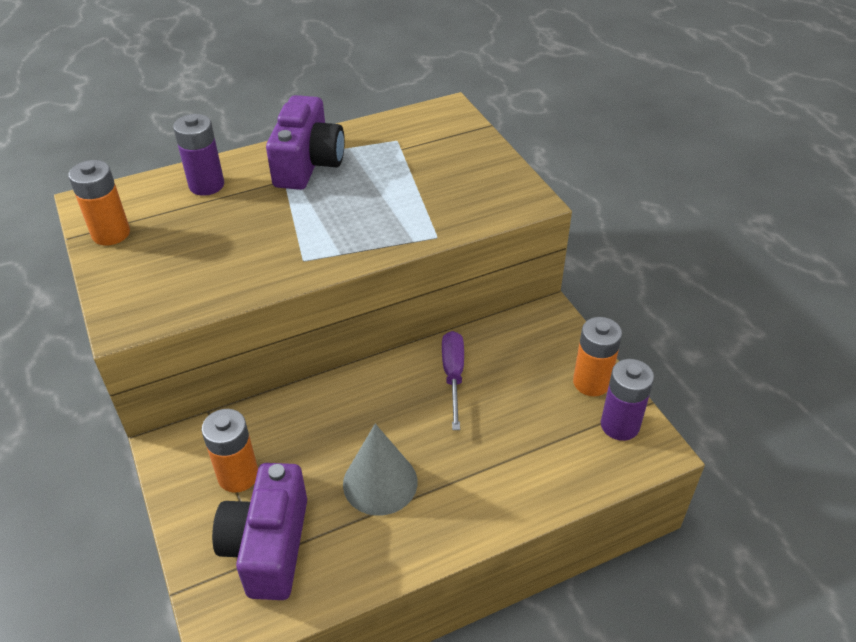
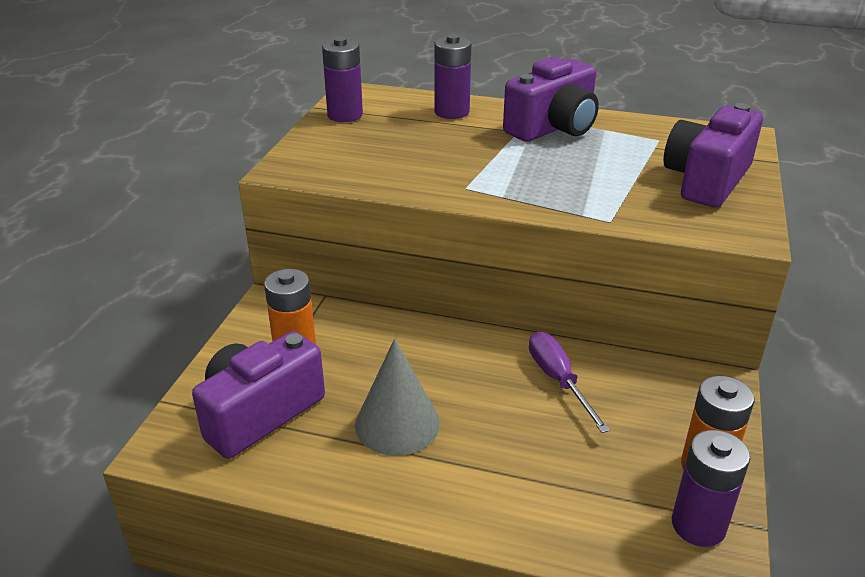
camera: 40 degrees right, 10 degrees down
orange battery [68,160,130,246] -> purple battery [322,37,363,122]
purple screwdriver [442,331,464,430] -> purple screwdriver turned 60 degrees counterclockwise [529,332,610,433]
none -> purple camera [664,103,763,208]

